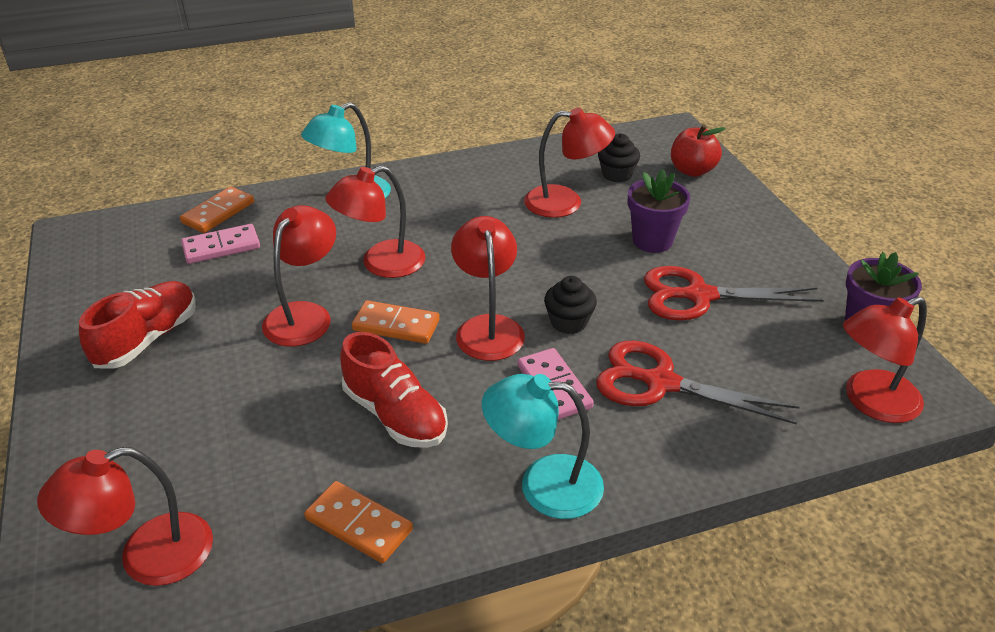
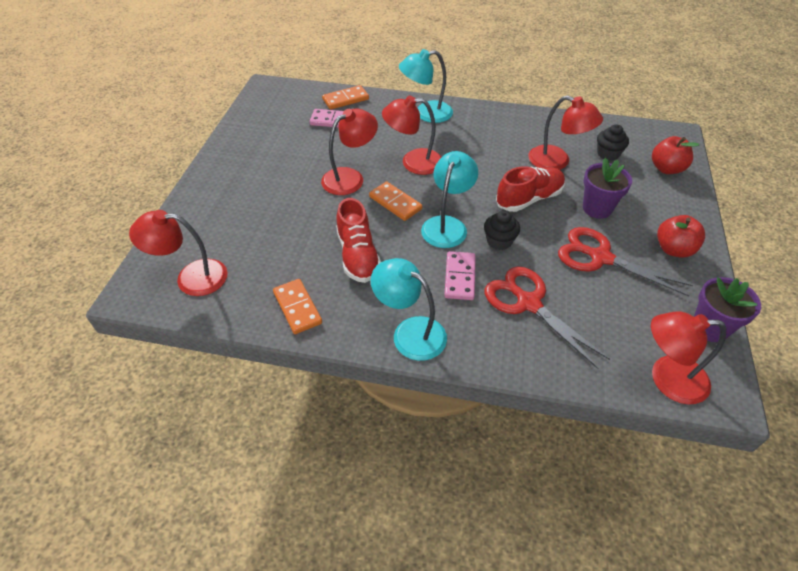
camera: 30 degrees right, 10 degrees up
red shoe [79,281,196,369] -> red shoe moved to [496,166,565,212]
red lamp [451,216,525,361] -> turquoise lamp [421,151,478,248]
none -> red apple [657,215,705,258]

